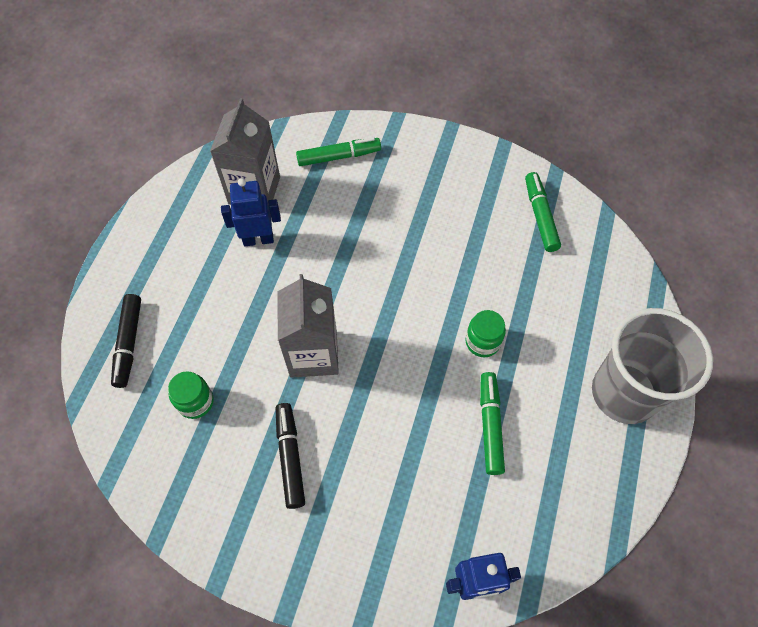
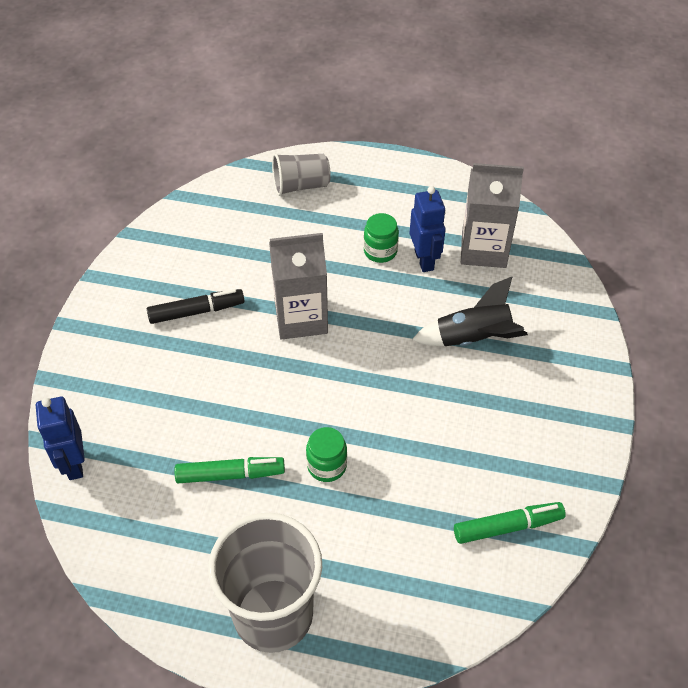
camera: 85 degrees right, 10 degrees down
black marker [111,294,141,388] -> grey cup [272,153,331,196]
green jar [168,371,214,419] -> green jar moved to [364,213,399,263]
green marker [296,137,381,166] -> none
none -> black rocket [412,277,528,346]

